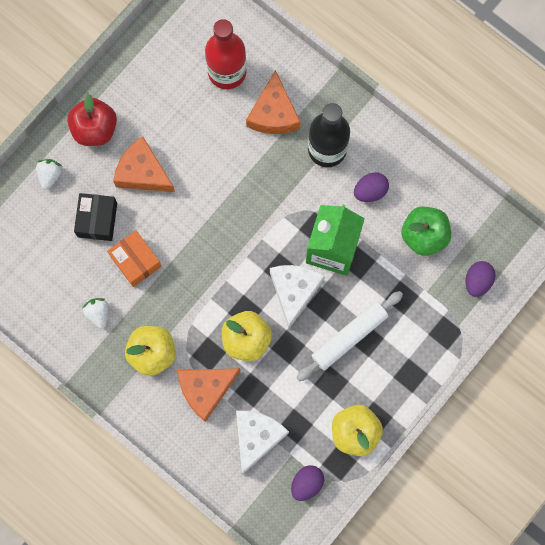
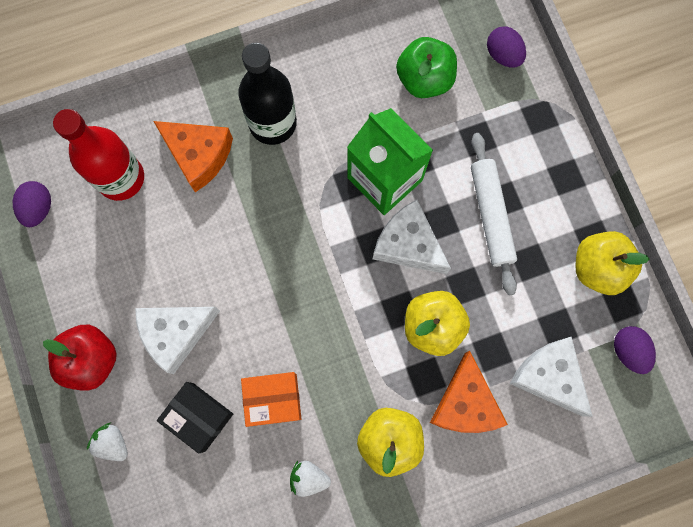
camera: 60 degrees left, 0 degrees up
orange cheese [113,137,175,192] -> white cheese [135,307,220,374]
purple egg [354,172,389,202] -> purple egg moved to [13,181,51,227]

